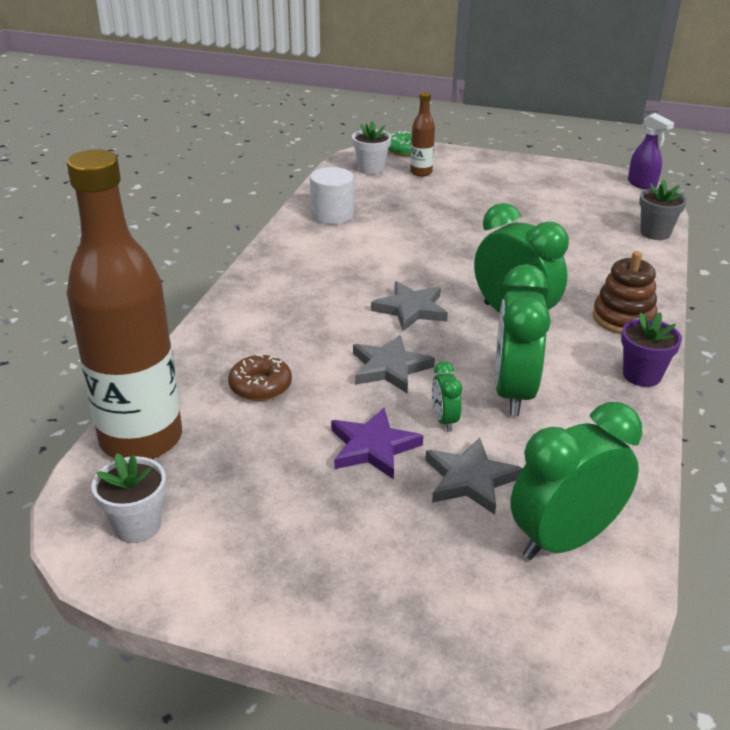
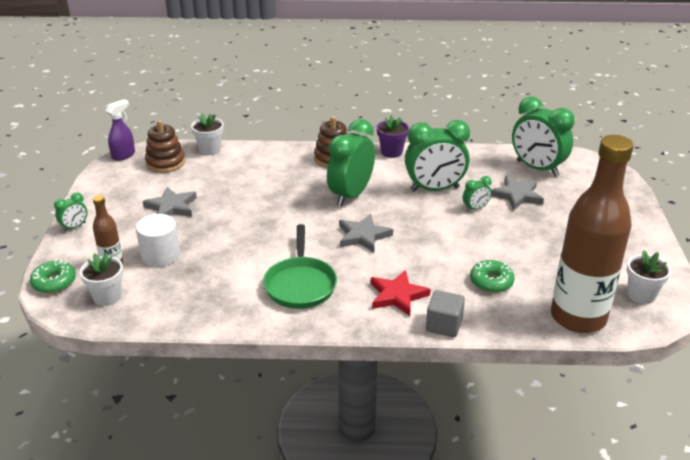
camera: 105 degrees left, 0 degrees up
brown donut [228,354,292,401] -> green donut [470,260,515,293]
white cylinder [310,167,354,225] -> white cylinder moved to [136,214,180,267]
purple star [331,408,423,479] -> none
grey star [353,335,435,393] -> grey star moved to [143,187,197,217]
grey flower pot [639,180,687,240] -> white flower pot [191,113,224,155]
none -> green clock [54,192,87,231]
none -> brown stacking toy [145,120,185,173]
none -> green pan [263,224,337,309]
none -> red star [371,270,431,316]
none -> grey cube [426,290,465,337]

